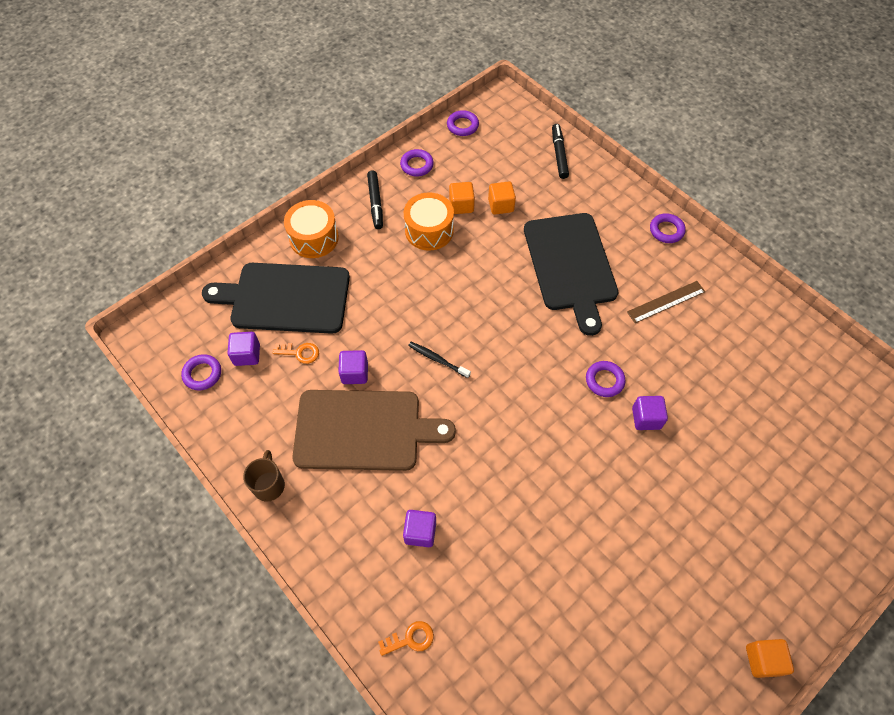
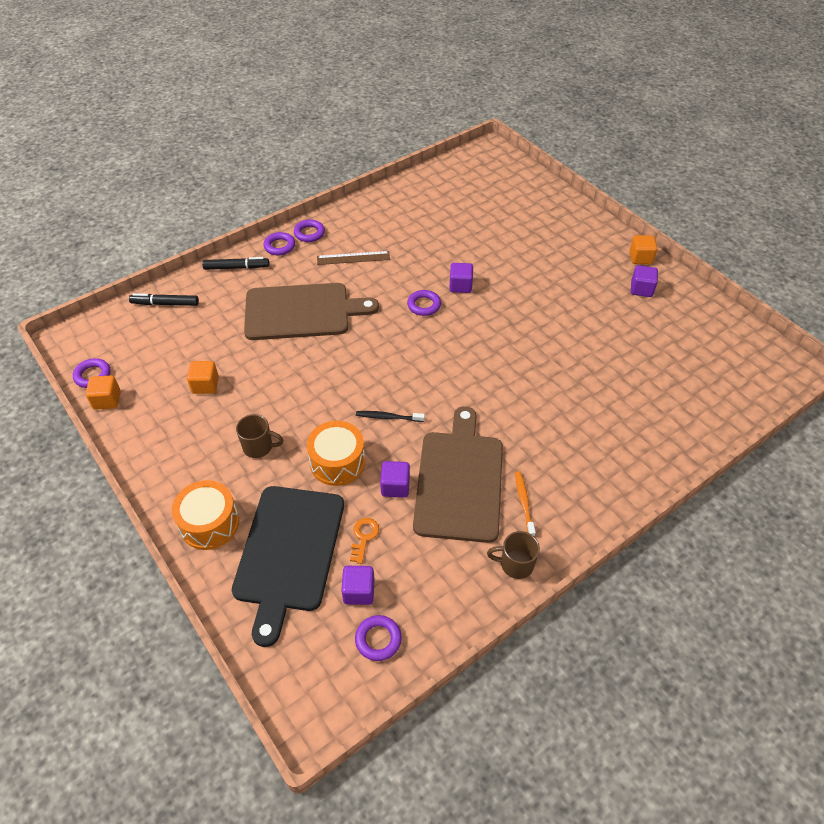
camera: 85 degrees left, 10 degrees down
black marker [367,170,383,229] -> black marker moved to [202,257,269,270]
orange key [378,621,434,656] -> none
purple ring [400,149,434,176] -> purple ring moved to [294,219,325,242]
purple cube [403,510,436,547] -> purple cube moved to [631,265,658,297]
orange drum [404,192,454,251] -> orange drum moved to [307,421,365,486]
black toothbrush [408,342,471,378] -> black toothbrush turned 60 degrees clockwise [356,411,425,422]
orange cube [488,181,516,215] -> orange cube moved to [86,375,121,410]
black cutting board [524,213,618,336] -> brown cutting board [244,283,379,340]
brown ruler [627,281,705,323] -> brown ruler turned 75 degrees counterclockwise [317,251,390,265]
none -> brown mug [236,414,283,458]
none -> orange toothbrush [515,471,536,537]

